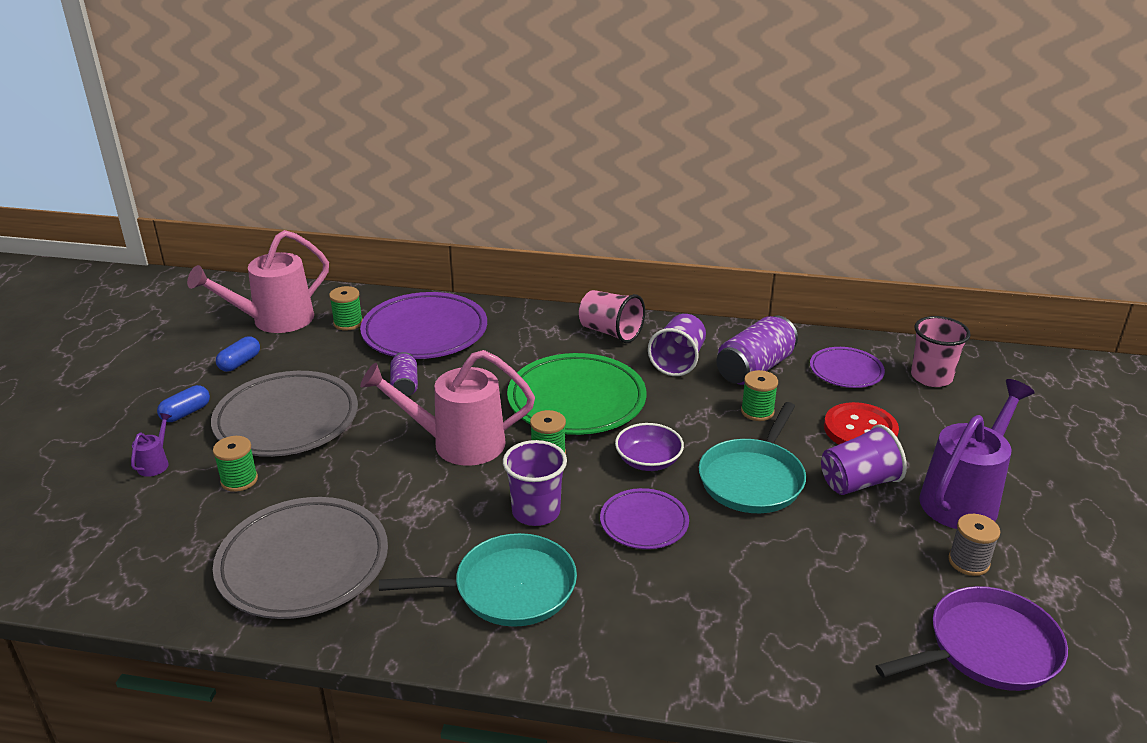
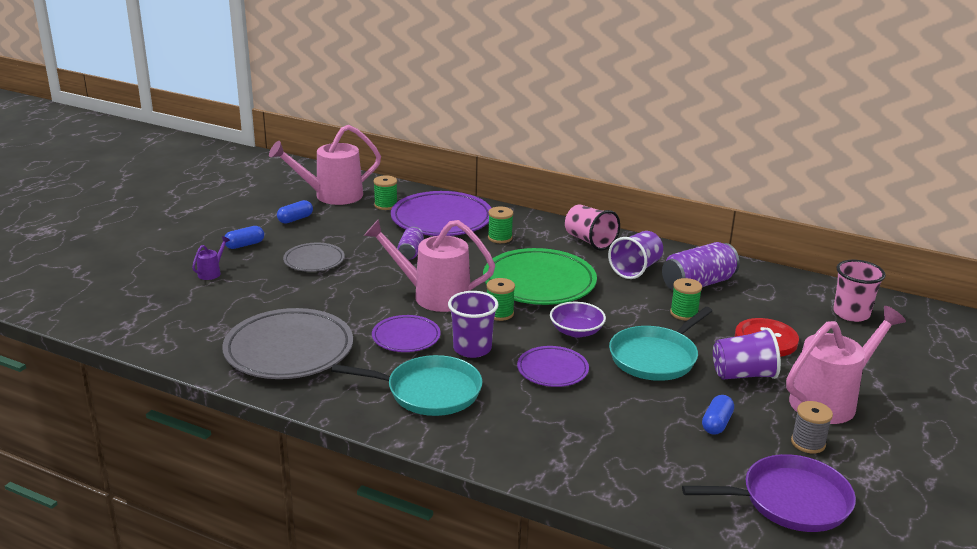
camera: 15 degrees right, 5 degrees down
grey plate [211,371,358,457] -> grey plate [283,243,345,272], size x0.55
green spool [213,436,258,492] -> green spool moved to [488,206,514,243]
purple plate [810,347,885,388] -> purple plate moved to [372,315,441,352]
purple watering can [919,379,1035,529] -> pink watering can [786,306,906,424]
none -> blue capsule [702,395,734,435]

